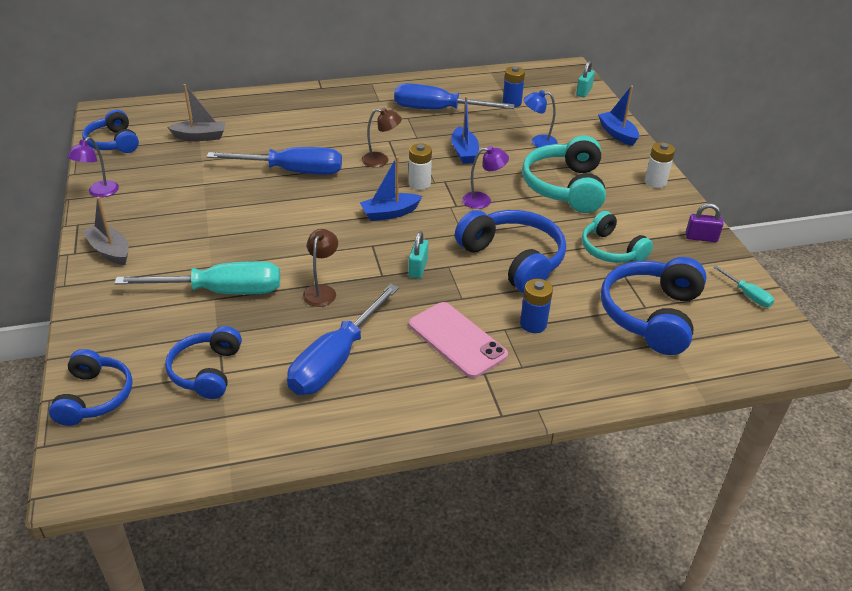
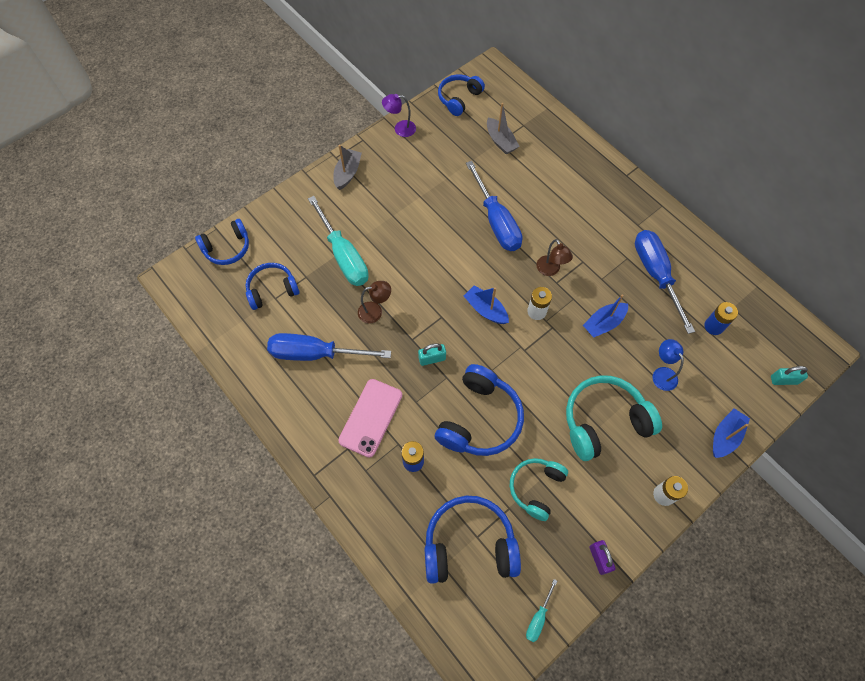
camera: 65 degrees right, 25 degrees up
purple lamp [462,146,509,209] -> none

